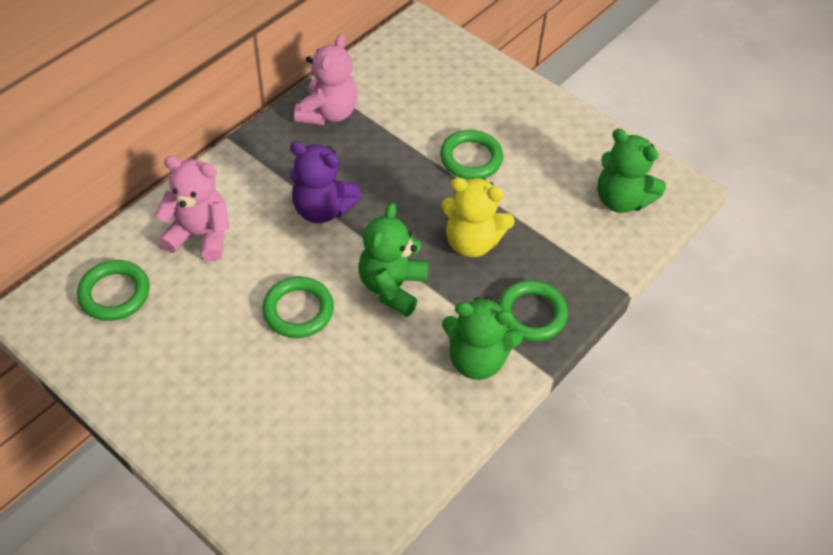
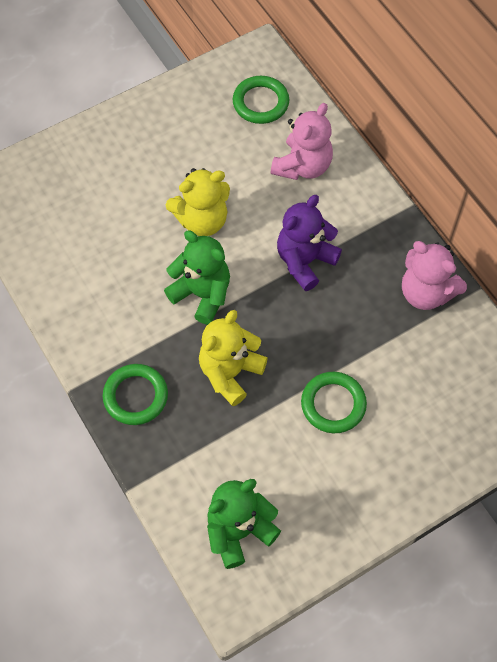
camera: 110 degrees right, 10 degrees up
green ring [262,277,334,338] -> yellow teddy bear [166,168,230,236]
green teddy bear [442,296,523,380] -> none

